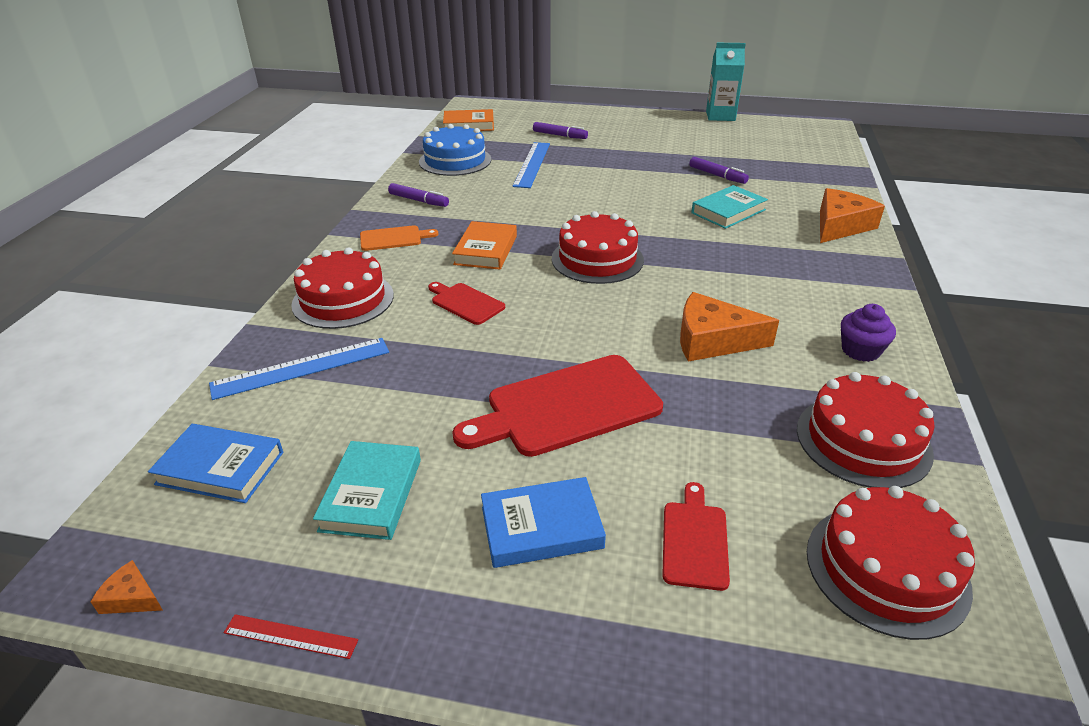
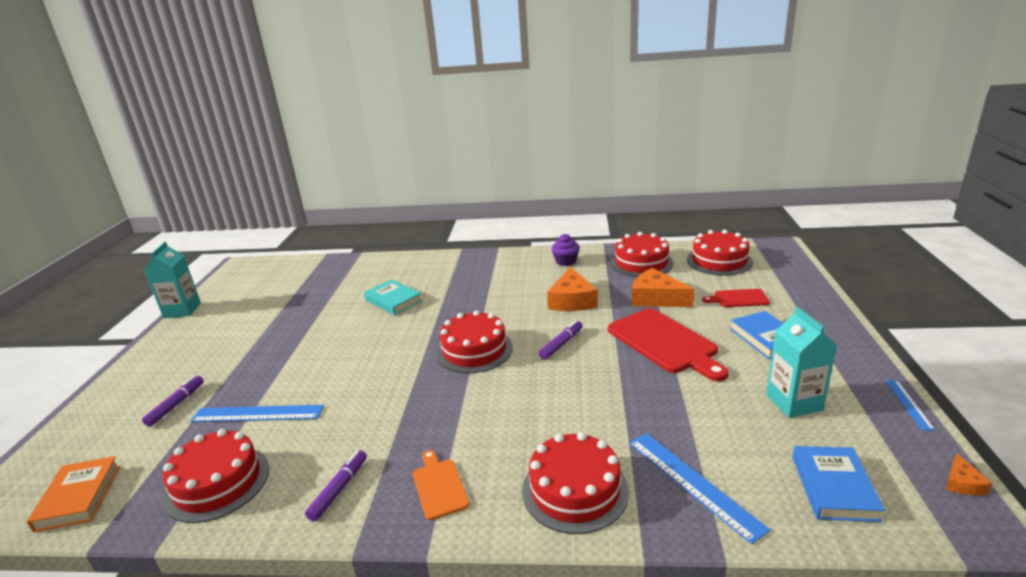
camera: 95 degrees left, 10 degrees down
red ruler [224,614,358,659] -> blue ruler [886,381,935,430]
turquoise book [313,441,421,540] -> turquoise carton [766,307,837,418]
blue cake [419,124,491,176] -> red cake [162,429,269,523]
red cutting board [428,282,505,325] -> none
orange book [452,221,517,270] -> none
purple marker [689,157,749,184] -> purple marker moved to [539,320,583,360]
orange cheese [820,188,885,243] -> orange cheese moved to [632,268,695,307]

